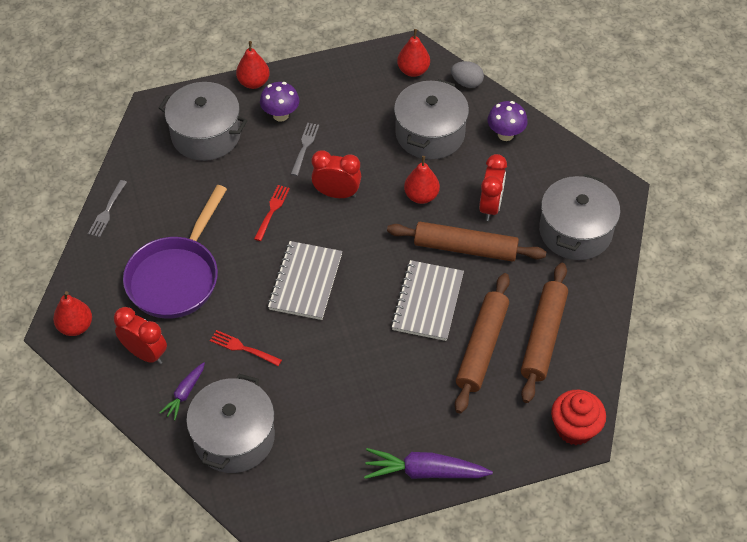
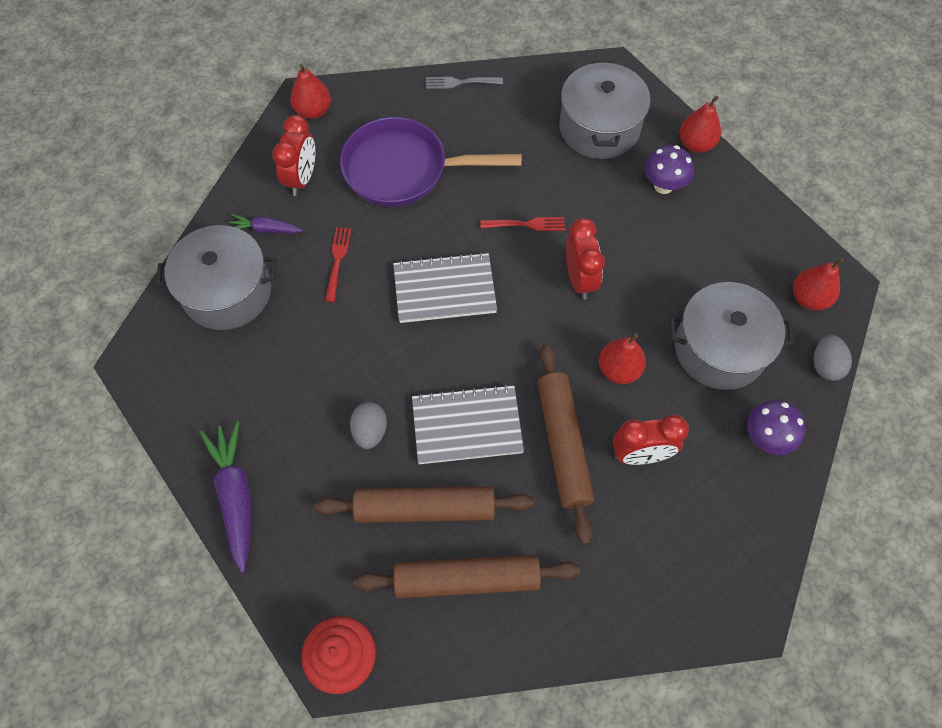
camera: 70 degrees right, 10 degrees up
grey fork [291,123,319,176] -> none
grey pot [539,174,620,260] -> none
none -> grey egg [350,402,387,449]

